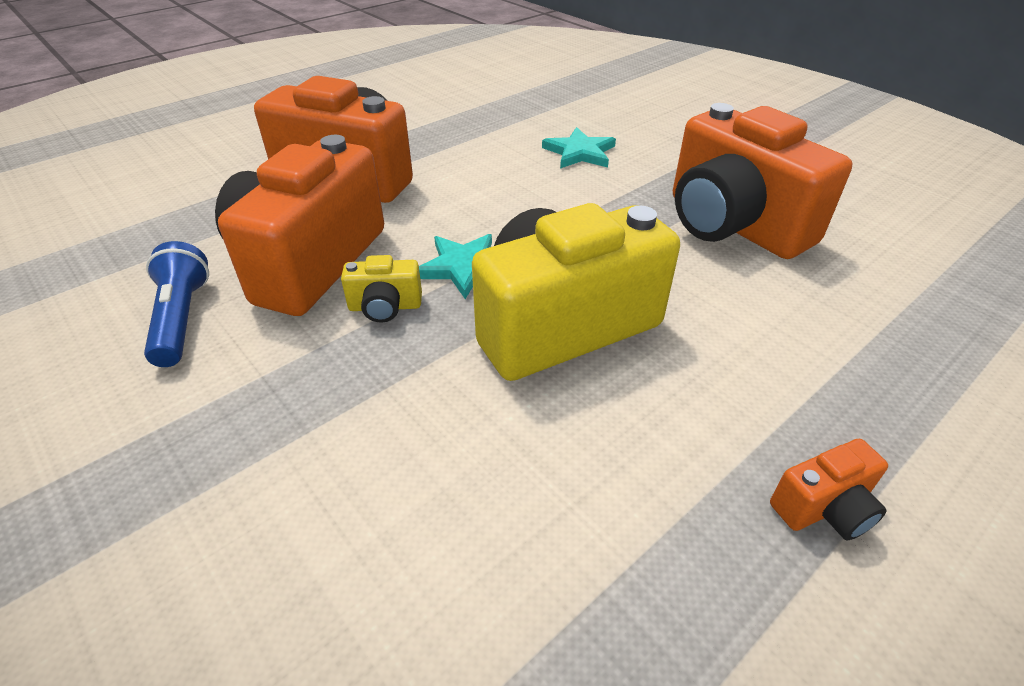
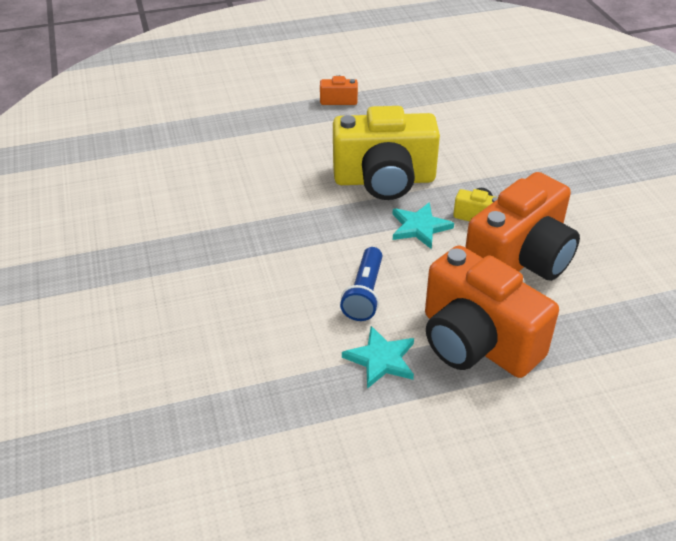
camera: 155 degrees left, 0 degrees up
blue flashlight [144,241,209,367] -> blue flashlight moved to [340,247,382,321]
turquoise star [542,127,616,169] -> turquoise star moved to [342,326,414,389]
orange camera [673,103,853,259] -> none

